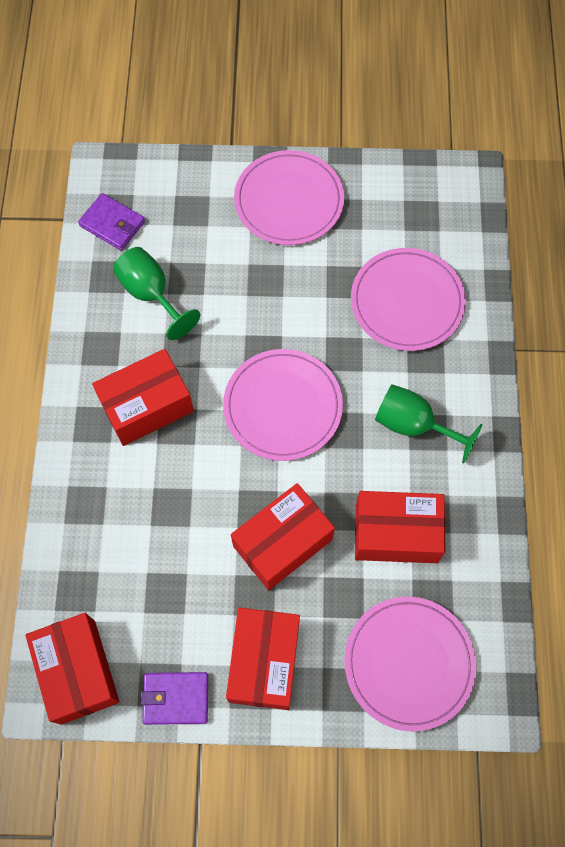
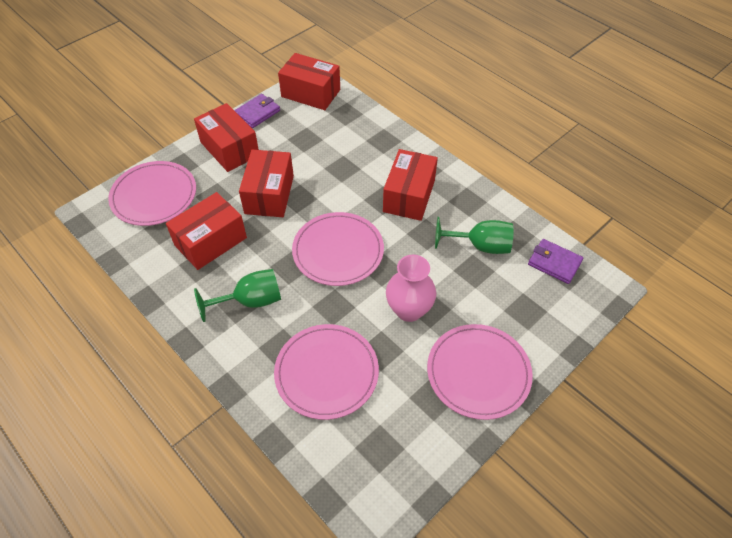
camera: 135 degrees right, 15 degrees down
purple wallet [78,193,145,250] -> purple wallet turned 45 degrees clockwise [528,239,583,284]
none -> pink vase [386,254,436,322]

